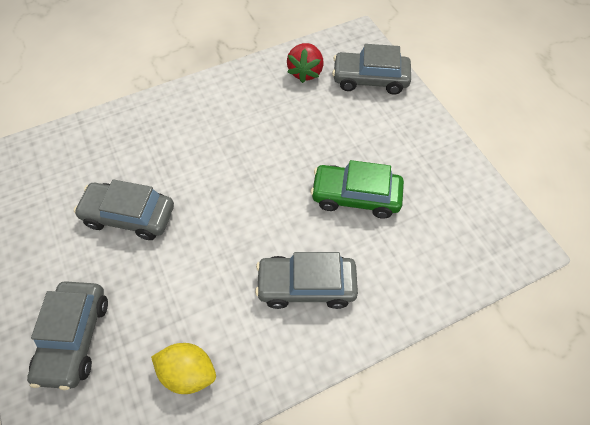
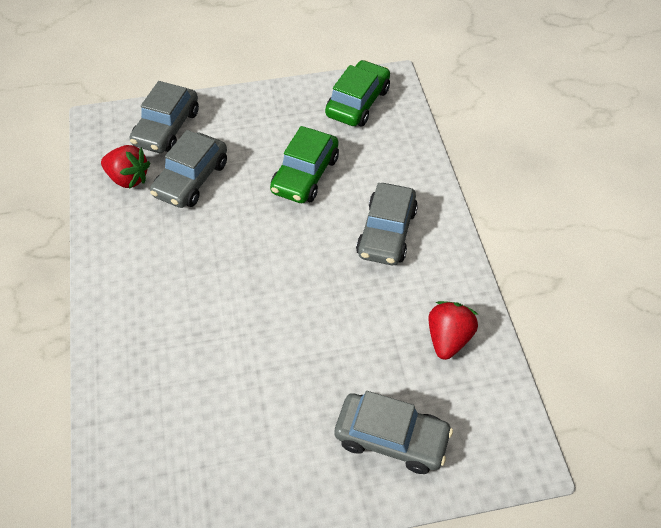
camera: 75 degrees left, 5 degrees down
grey car [74,180,174,240] -> grey car moved to [150,130,227,208]
yellow lemon [151,343,216,394] -> red strawberry [429,301,478,360]
none -> green car [325,60,390,127]

